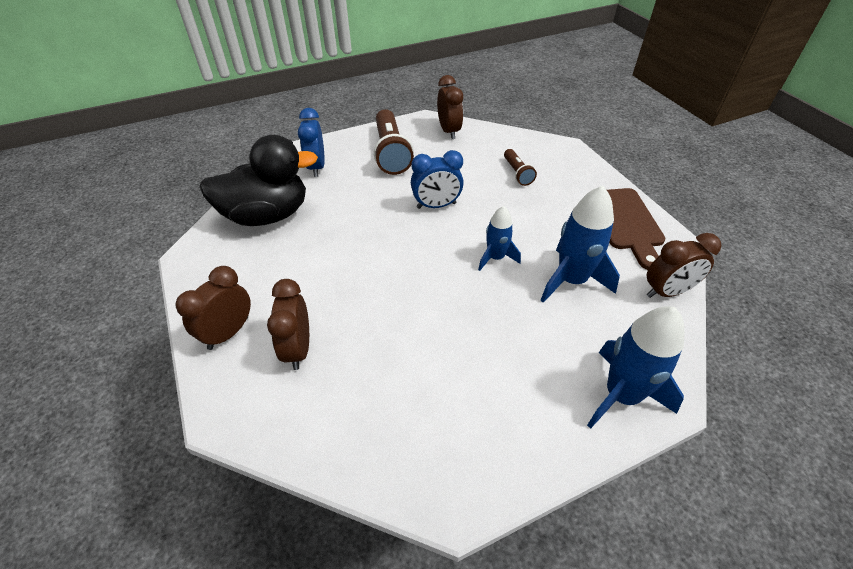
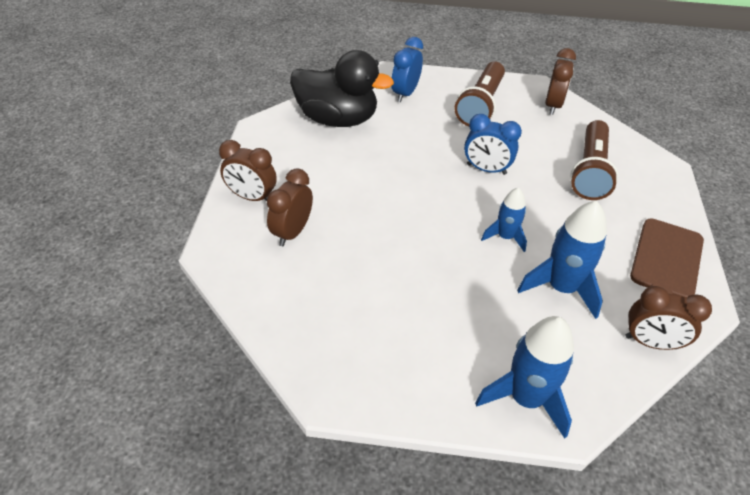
camera: 30 degrees right, 0 degrees up
brown clock [175,266,251,350] -> brown clock turned 135 degrees counterclockwise [219,140,277,201]
brown flashlight [504,149,537,186] -> brown flashlight [570,120,618,200], size x1.89

